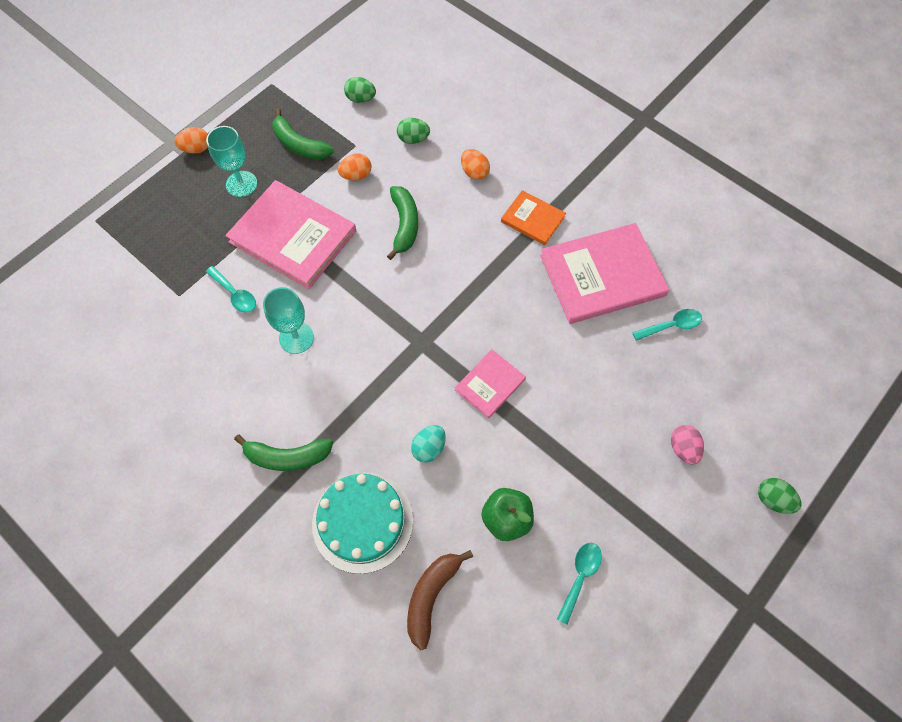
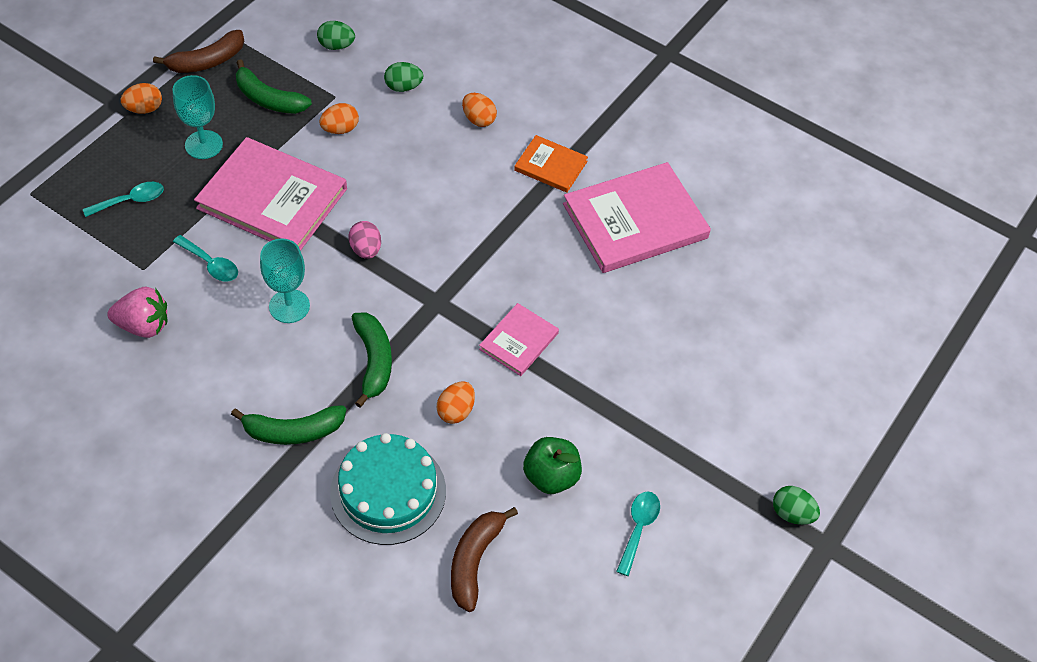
camera: 10 degrees left, 10 degrees down
green banana [387,186,418,260] -> green banana moved to [352,312,392,407]
turquoise egg [411,425,446,463] -> orange egg [437,381,475,424]
turquoise spoon [632,309,702,341] -> turquoise spoon moved to [83,182,164,217]
pink egg [671,425,704,465] -> pink egg moved to [349,221,381,259]
green egg [758,478,801,514] -> green egg moved to [773,486,820,525]
none -> pink strawberry [107,287,167,338]
none -> brown banana [153,30,244,73]

